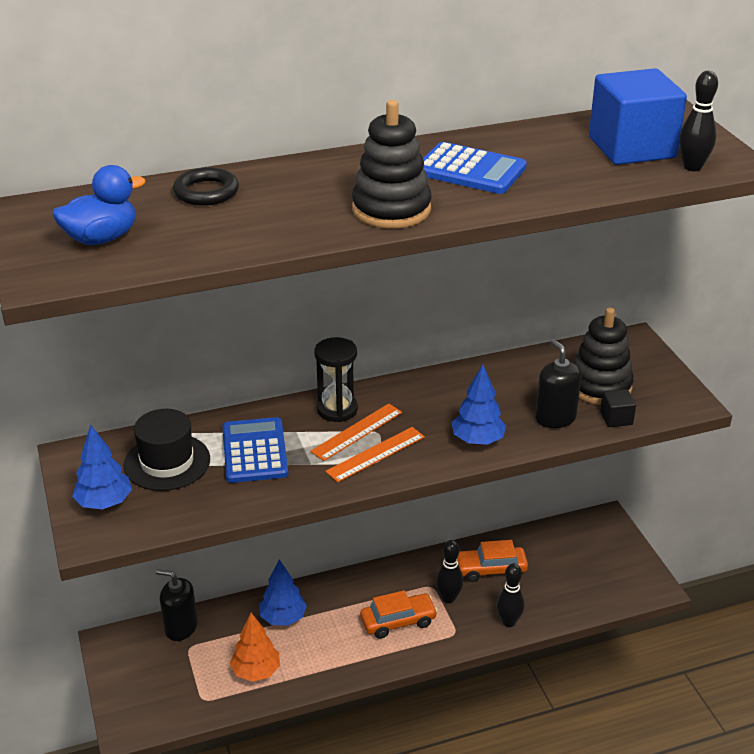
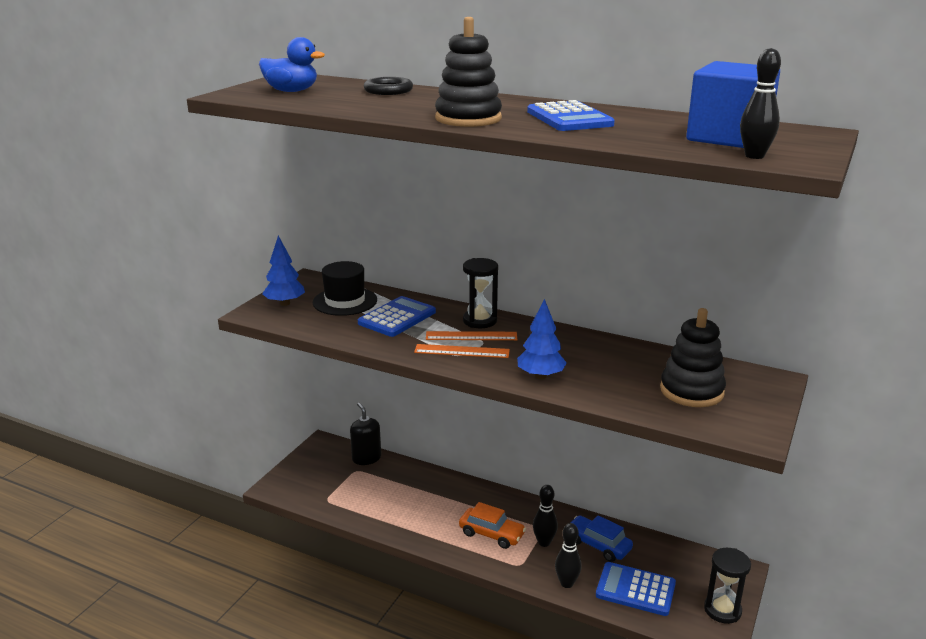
camera: 45 degrees right, 10 degrees down
orange tree [230,613,280,682] -> none
blue tree [259,559,307,626] -> none
orange car [457,540,528,582] -> blue car [571,515,633,562]
black soap dispenser [535,339,582,428] -> none
black cube [600,389,636,427] -> none
none -> blue calculator [596,562,676,616]
none -> black hourglass [704,548,751,624]

